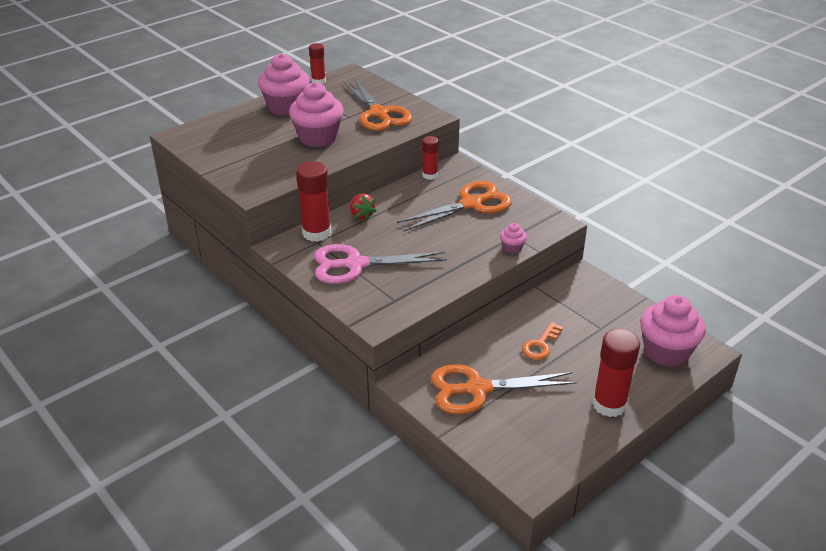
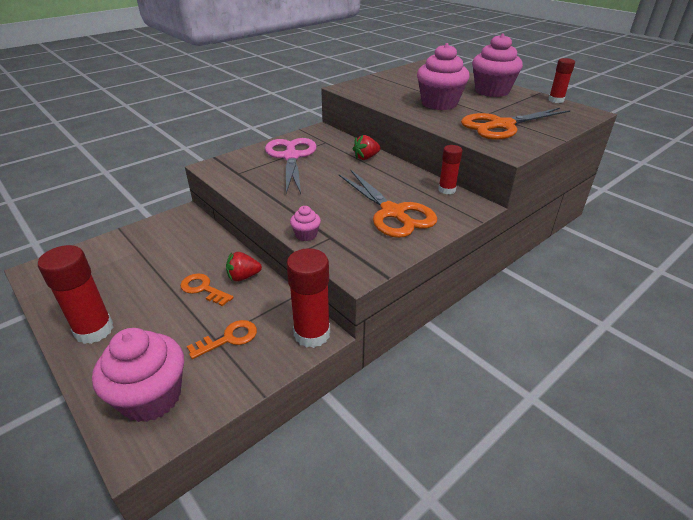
camera: 90 degrees right, 0 degrees up
red glue stick [296,161,331,242] -> red glue stick moved to [286,248,330,348]
orange scissors [431,365,577,414] -> none
none -> orange key [187,320,257,359]
none -> red strawberry [226,252,262,281]

